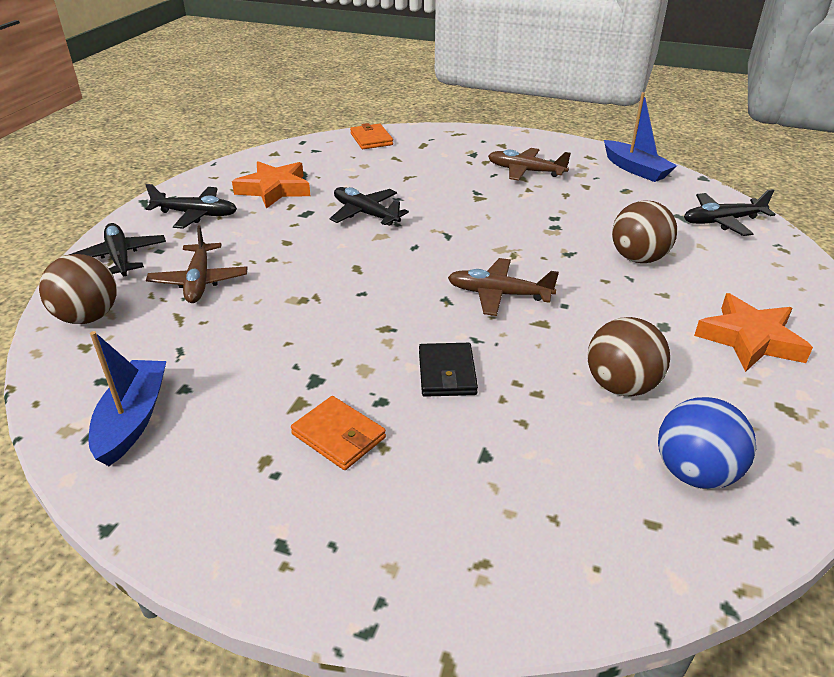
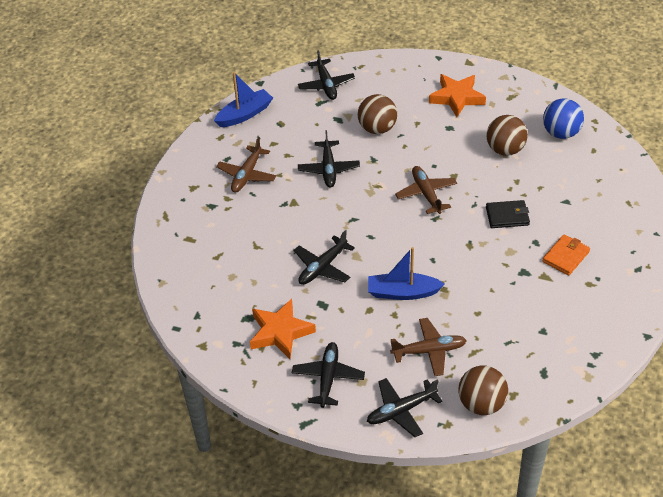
camera: 90 degrees left, 10 degrees up
blue boat [89,331,166,466] -> blue boat moved to [368,247,445,300]
orange wallet [350,123,393,149] -> none
brown plane [448,258,559,316] -> brown plane turned 150 degrees clockwise [395,166,457,214]
none -> black plane [298,130,360,188]

